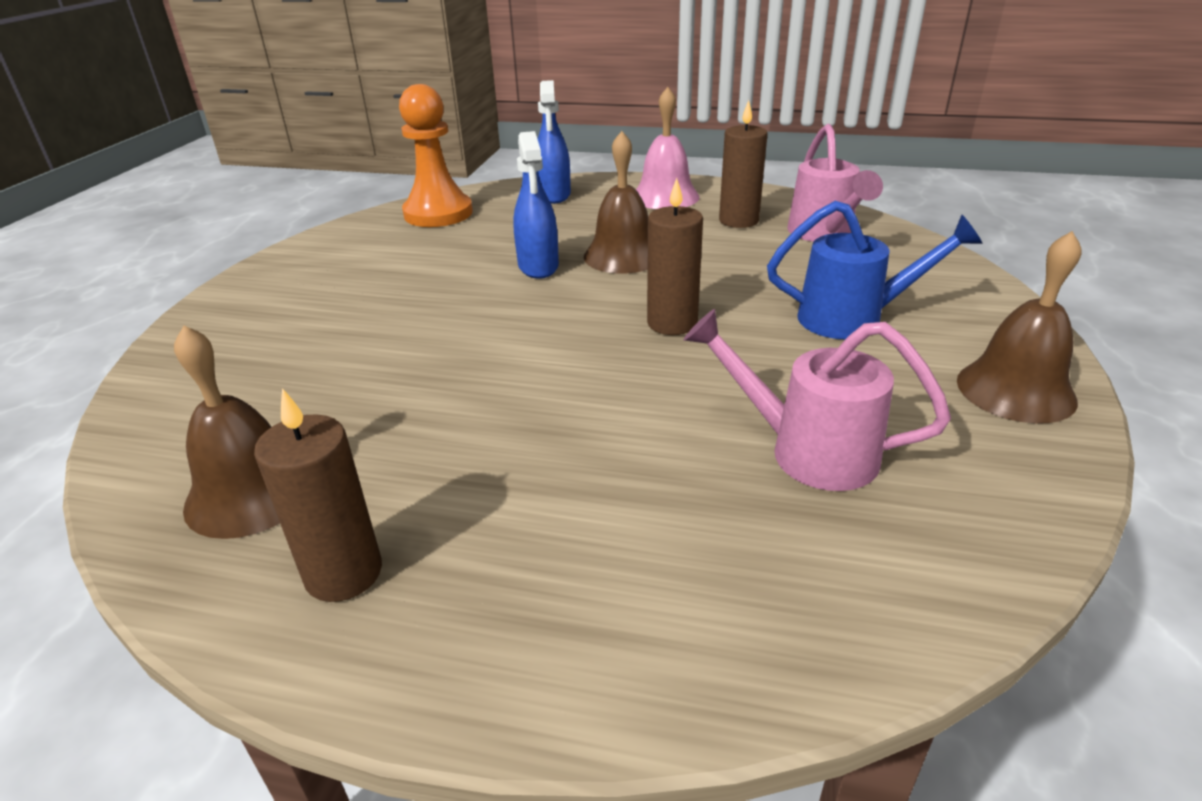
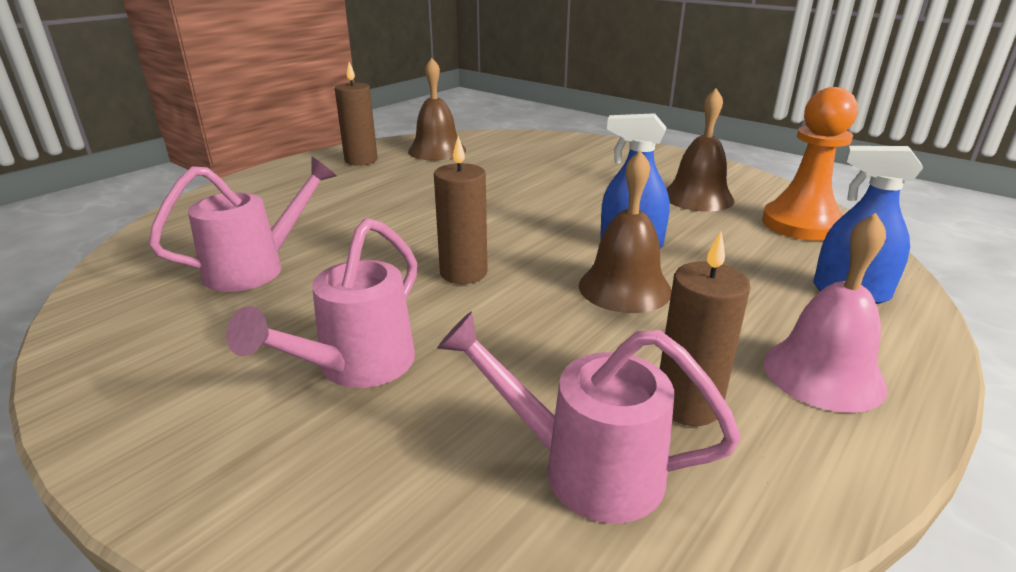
camera: 115 degrees right, 5 degrees down
blue watering can [767,201,983,339] -> pink watering can [226,218,417,388]
brown bell [957,231,1082,424] -> brown bell moved to [667,88,734,212]

